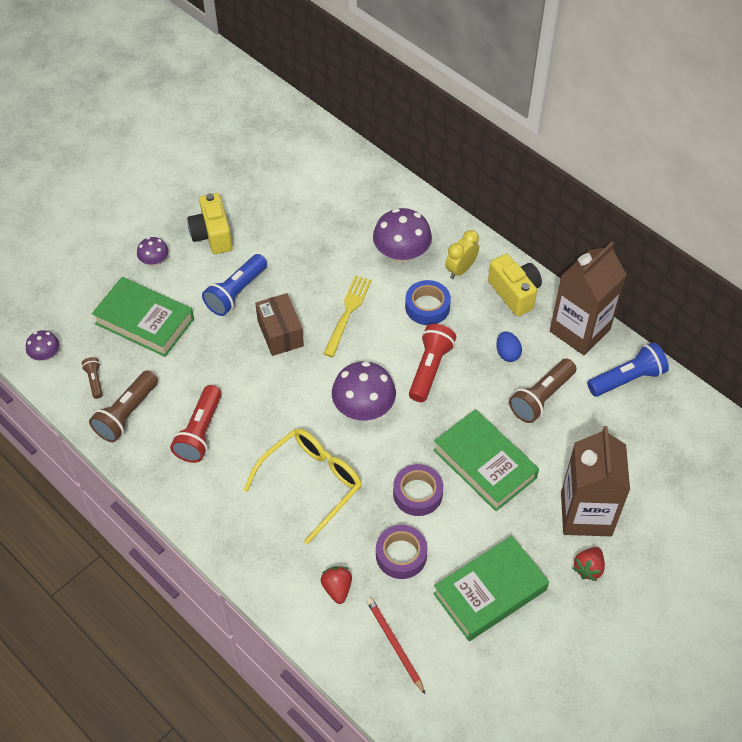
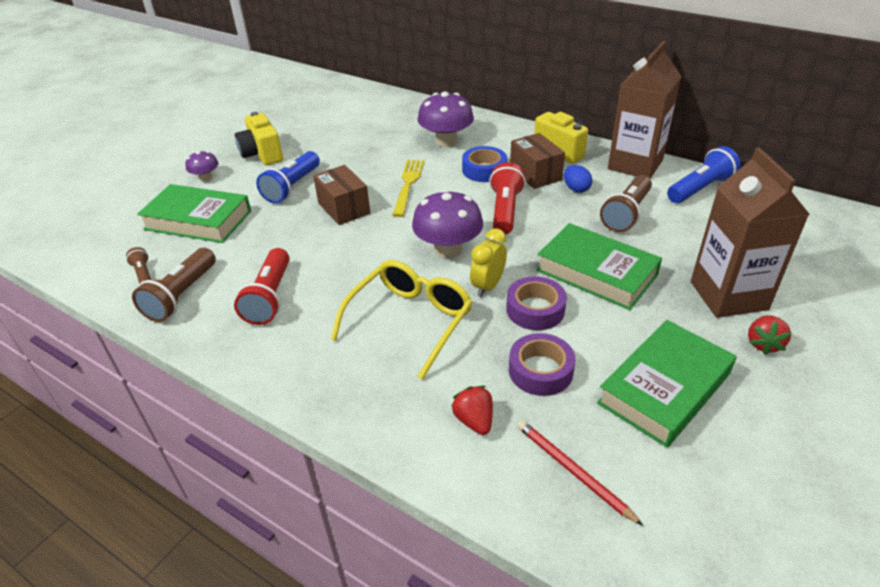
camera: 10 degrees left, 15 degrees down
purple mushroom [26,330,59,361] -> none
yellow clock [445,230,479,279] -> yellow clock moved to [470,228,507,297]
none -> brown box [510,133,565,189]

